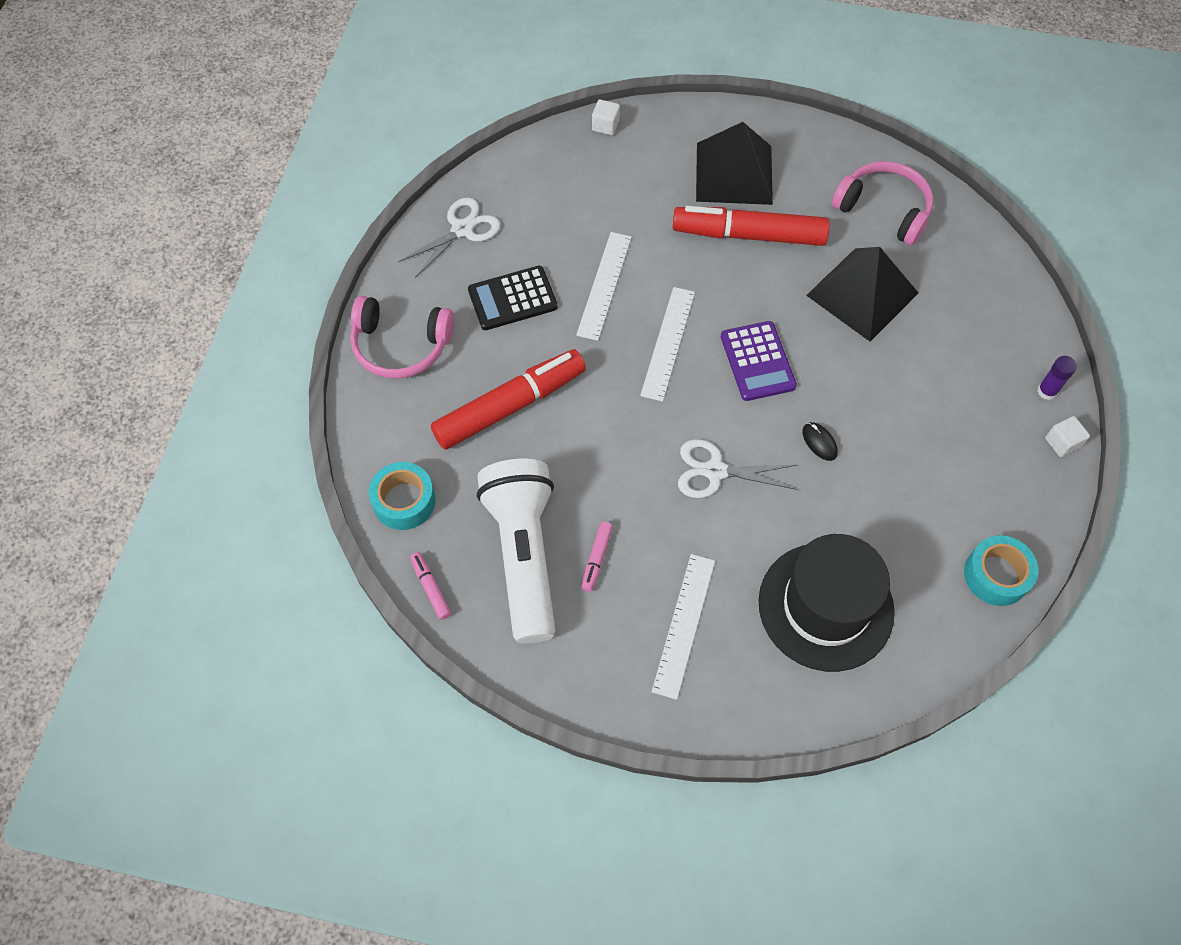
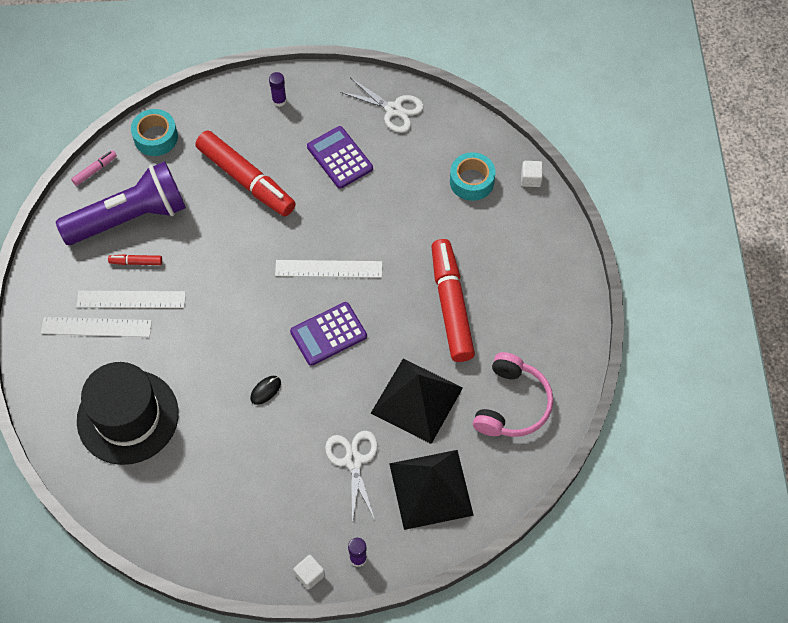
camera: 75 degrees right, 0 degrees up
pink headphones [350,296,454,379] -> purple glue stick [269,72,287,107]
black calculator [468,266,558,330] -> purple calculator [307,126,373,189]
white flashlight [477,459,556,643] -> purple flashlight [56,161,186,245]
white ruler [576,232,632,341] -> white ruler moved to [76,291,186,308]
pink marker [581,522,613,592] -> red marker [108,254,162,265]
white scissors [678,439,797,498] -> white scissors moved to [325,431,378,524]
black pyramid [696,122,773,205] -> black pyramid moved to [389,450,474,530]
turquoise tape [964,535,1039,606] -> turquoise tape moved to [450,152,495,201]

